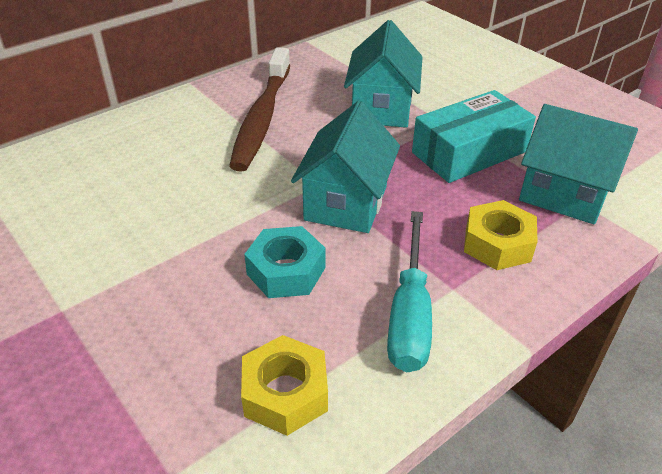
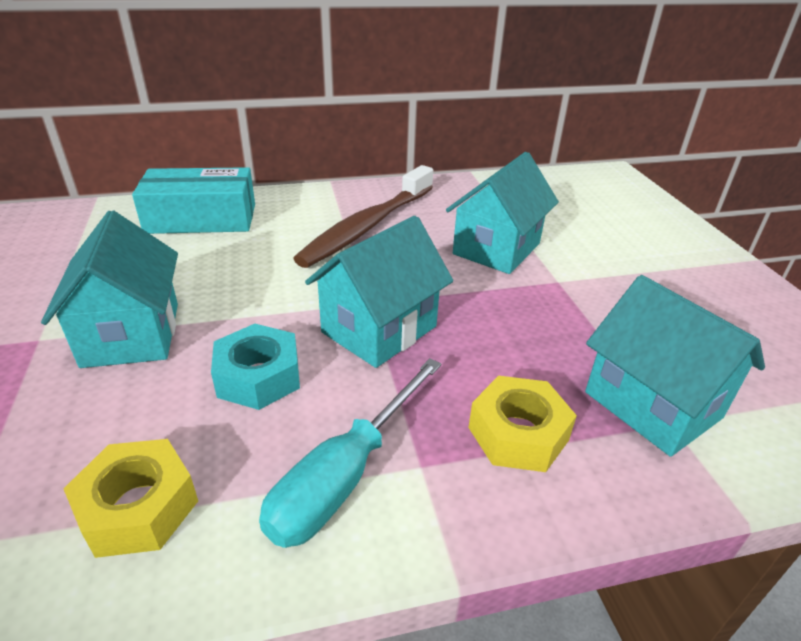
camera: 25 degrees right, 5 degrees down
turquoise box [412,90,536,183] -> turquoise box moved to [132,167,255,234]
none -> turquoise house [41,210,178,368]

